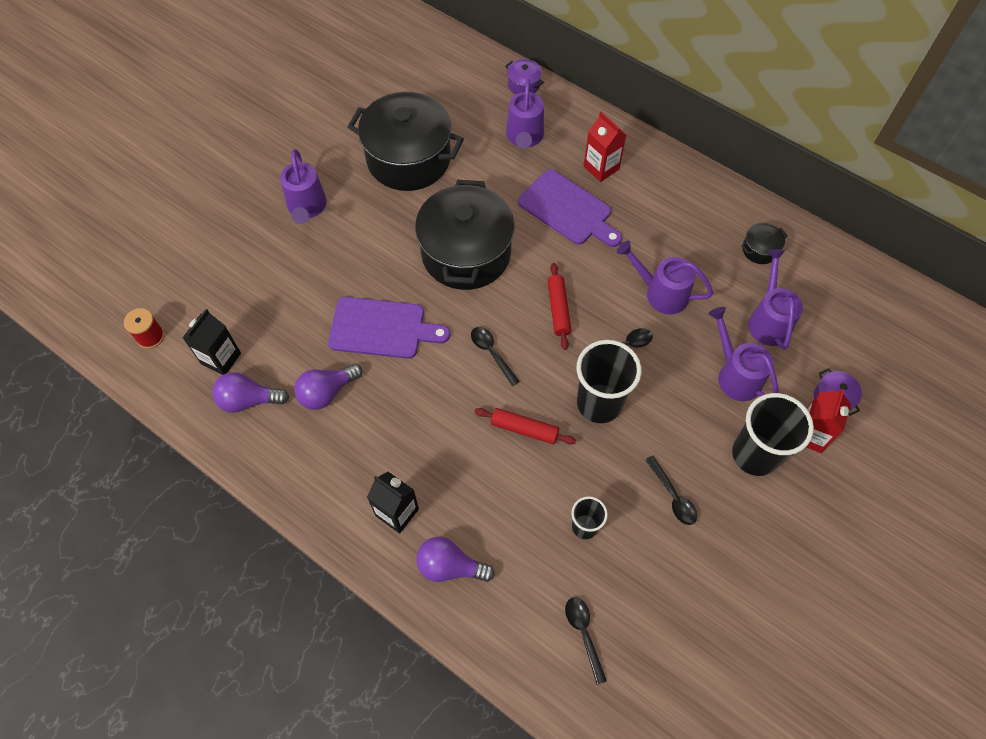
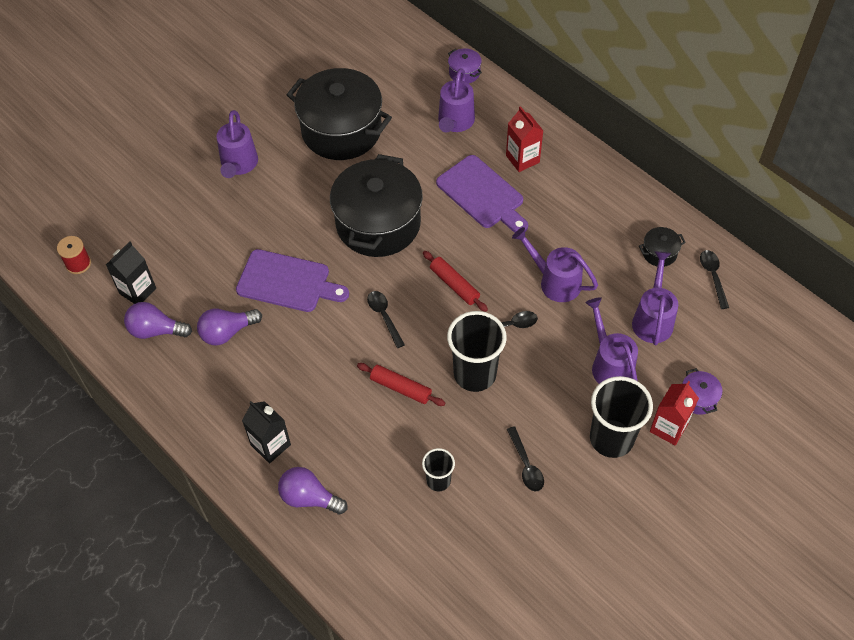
camera: 10 degrees right, 5 degrees down
red rolling pin [547,263,572,350] -> red rolling pin turned 45 degrees counterclockwise [423,251,488,312]
black spoon [565,597,607,685] -> black spoon moved to [700,250,729,309]

